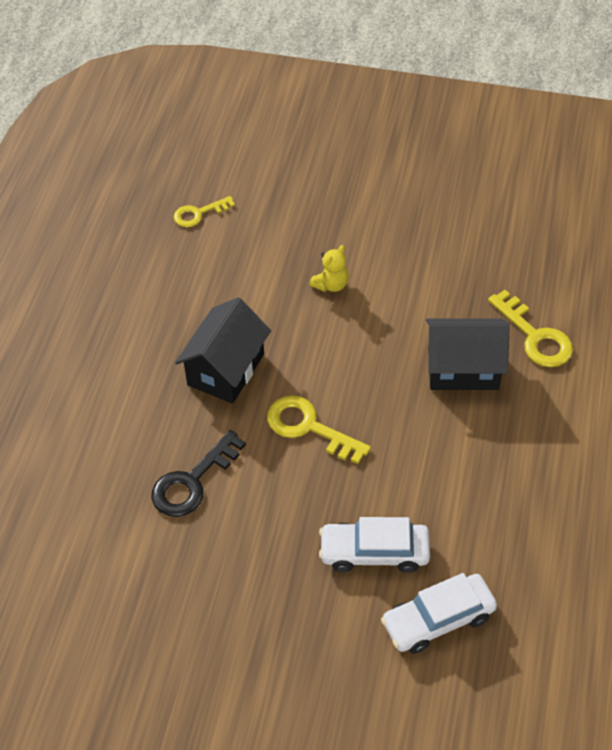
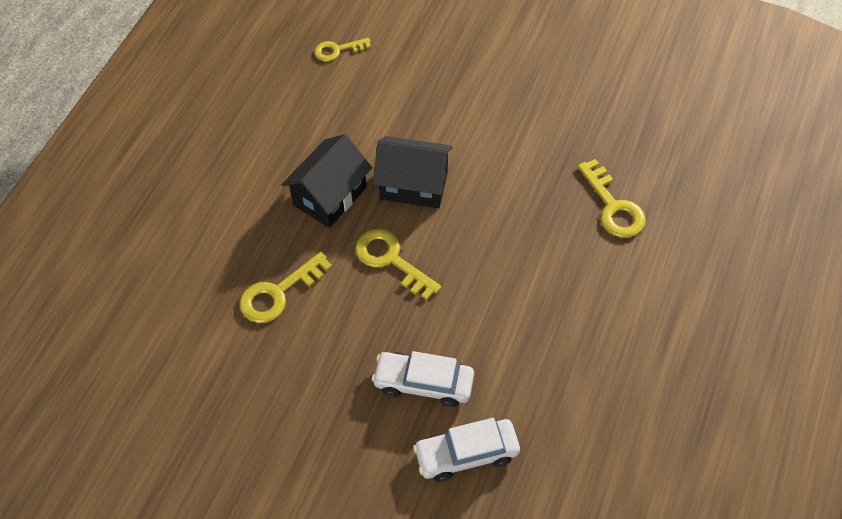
camera: 10 degrees right, 5 degrees up
black key [152,430,246,517] -> yellow key [239,252,332,323]
yellow teddy bear [309,245,348,292] -> none
black house [426,318,509,390] -> black house moved to [373,136,453,208]

